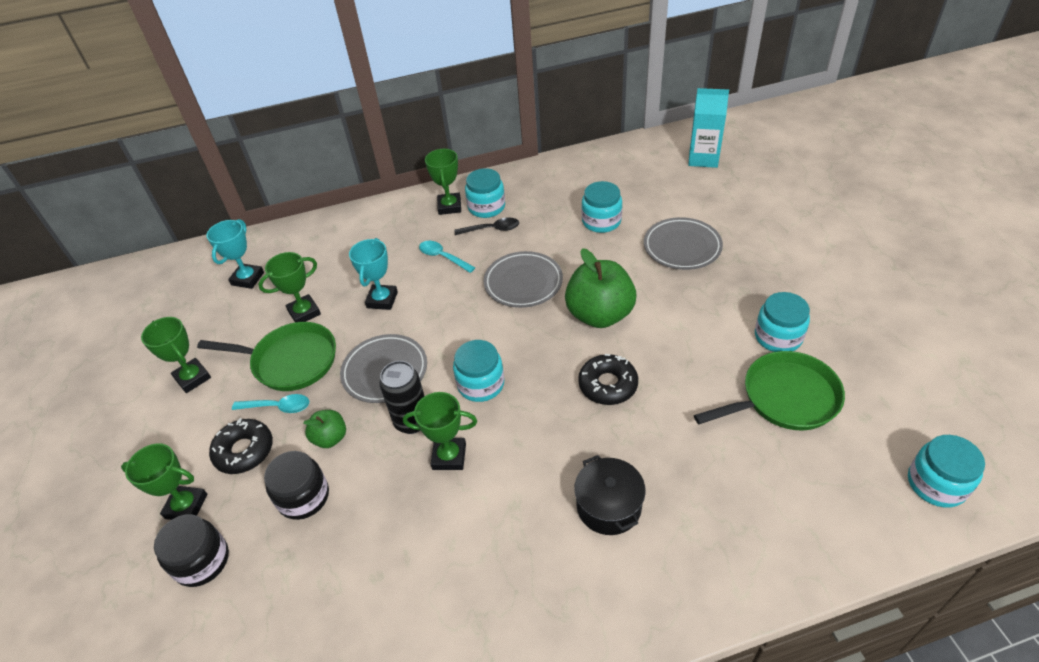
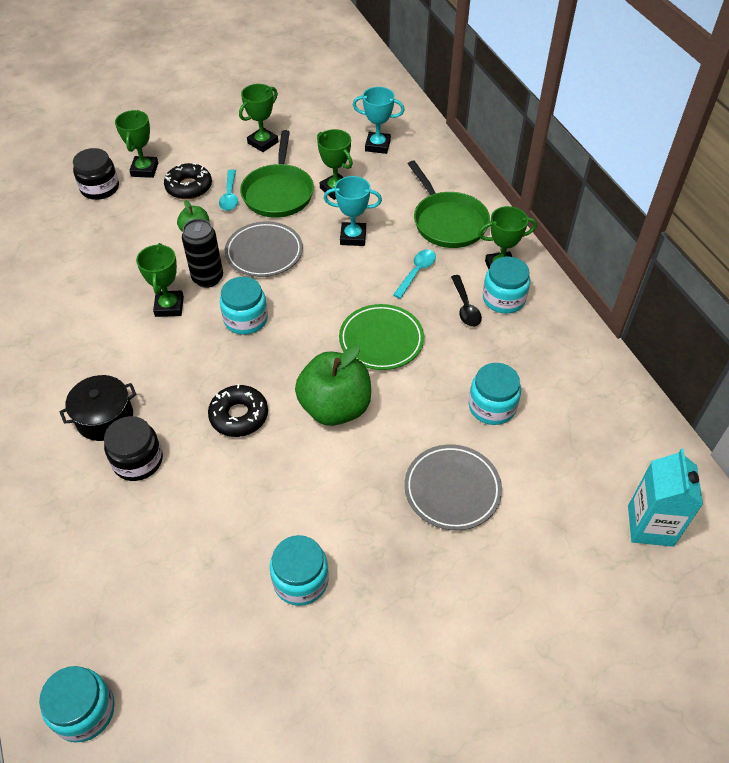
camera: 80 degrees right, 5 degrees up
black jar [264,451,329,520] -> black jar moved to [104,416,163,481]
grey plate [484,251,563,308] -> green plate [339,304,424,370]
green pan [694,351,845,430] -> green pan moved to [408,161,490,248]

